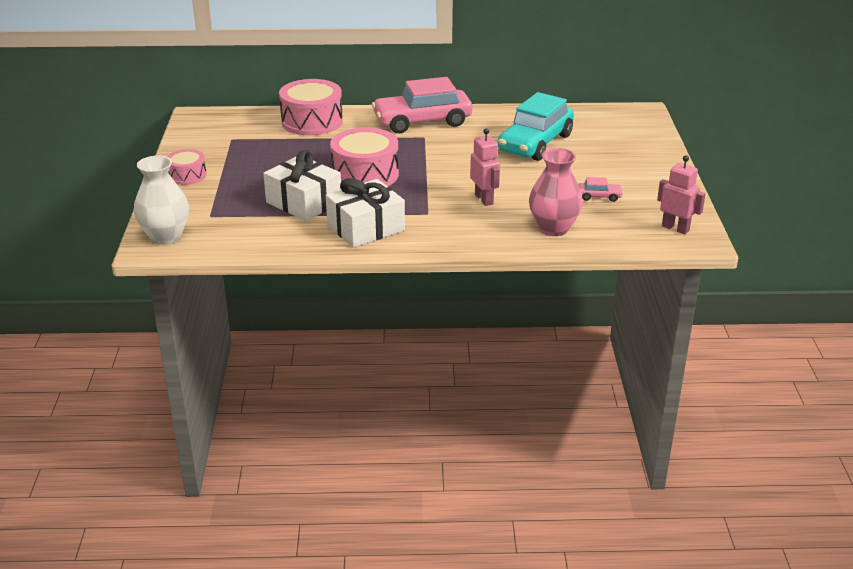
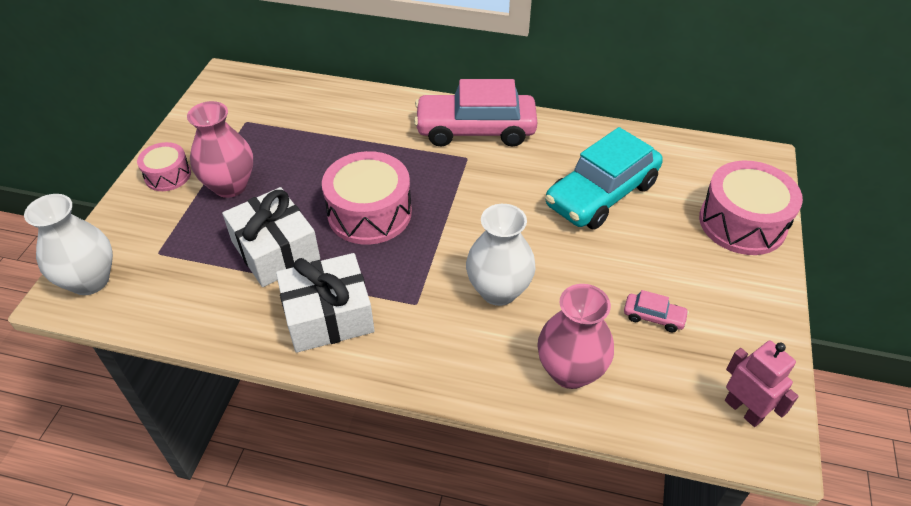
camera: 15 degrees right, 15 degrees up
pink drum [279,79,343,135] -> pink drum moved to [699,161,803,255]
pink robot [470,128,500,206] -> white vase [466,204,536,306]
none -> pink vase [187,101,253,198]

